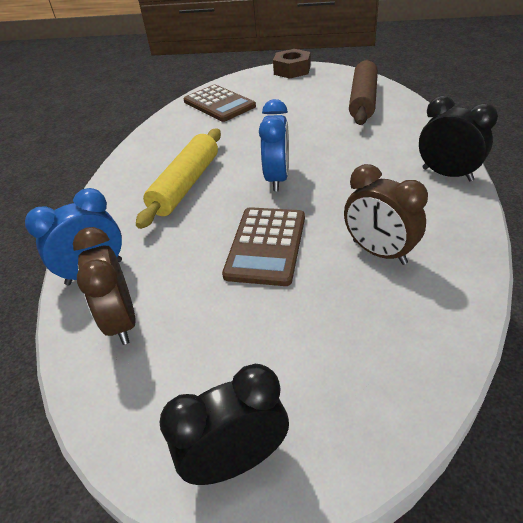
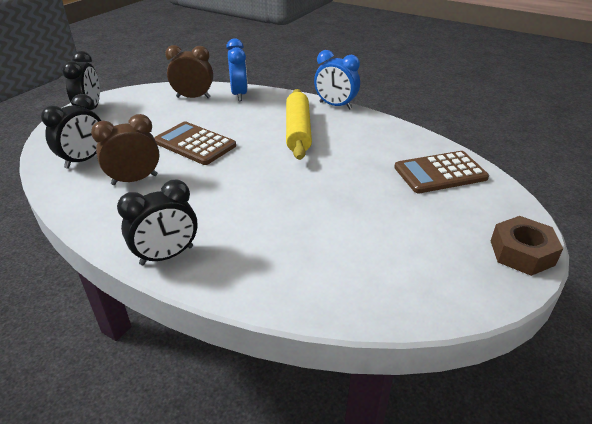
camera: 110 degrees right, 5 degrees down
yellow rolling pin [136,129,221,229] -> yellow rolling pin turned 45 degrees clockwise [286,89,312,160]
blue clock [259,99,289,191] -> blue clock moved to [314,50,360,110]
brown rolling pin [349,59,378,125] -> none
none -> black clock [41,94,101,169]

